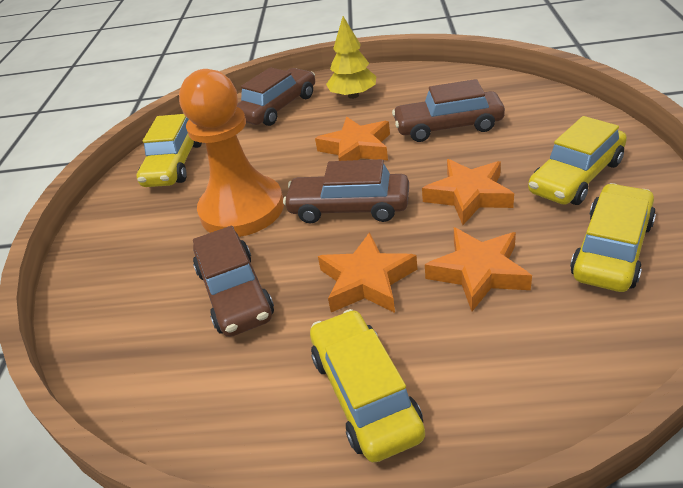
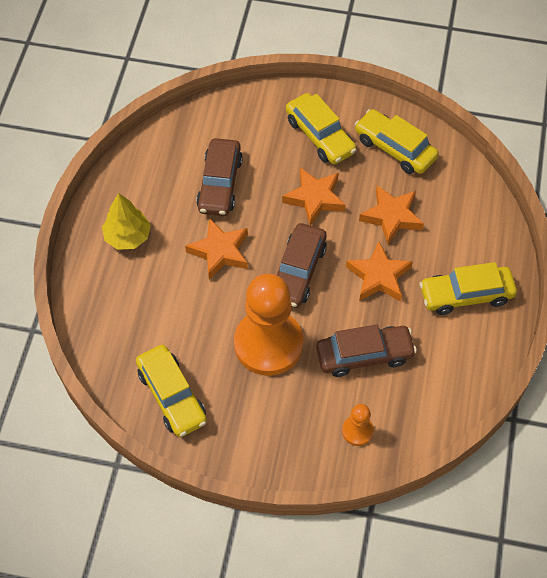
camera: 85 degrees left, 20 degrees up
yellow car [137,114,202,187] -> yellow car turned 45 degrees clockwise [136,345,207,437]
brown car [237,67,315,126] -> none
none -> orange pawn [342,404,374,446]

